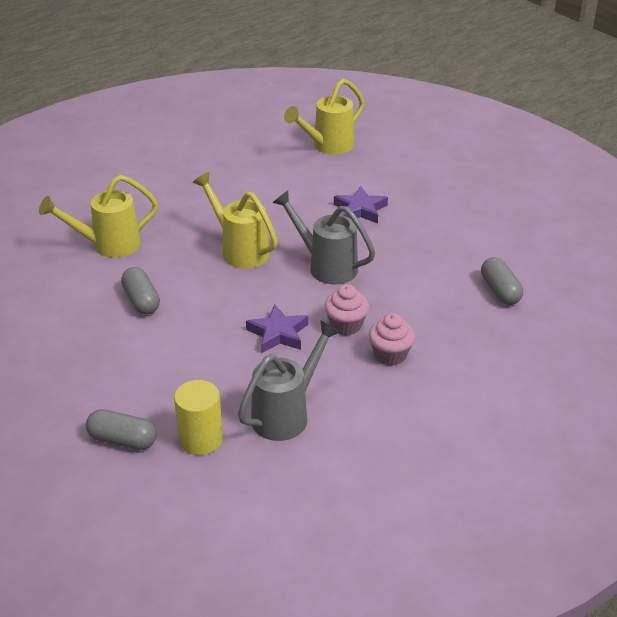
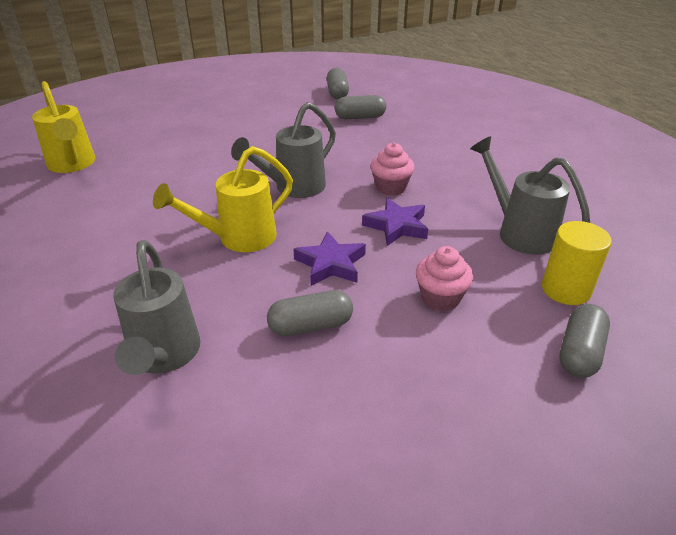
camera: 80 degrees left, 0 degrees up
yellow watering can [39,175,158,258] -> grey watering can [113,240,201,375]
purple star [334,186,388,223] -> purple star moved to [294,231,366,286]
pink cupcake [369,313,415,366] -> pink cupcake moved to [416,246,473,311]
none -> grey capsule [327,68,349,99]

